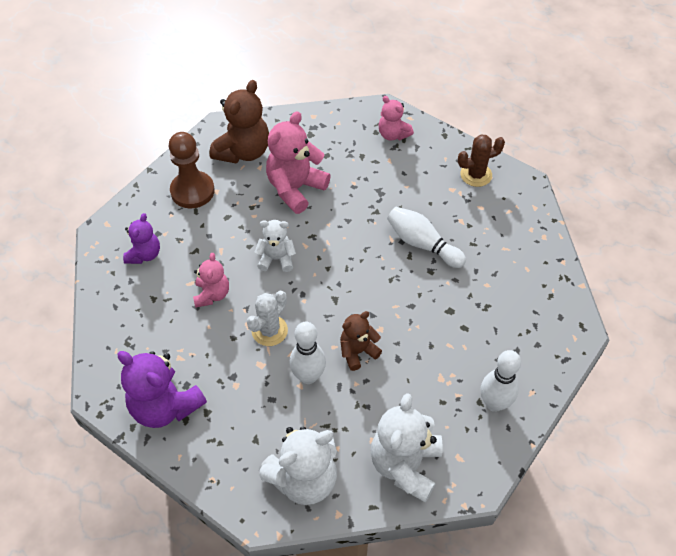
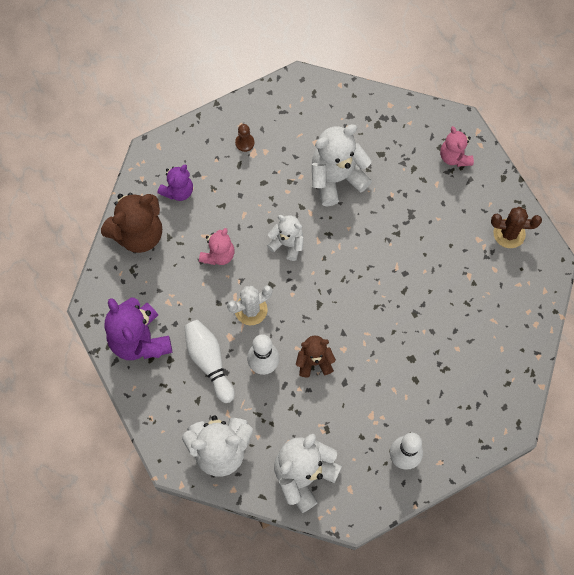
camera: 25 degrees right, 15 degrees up
brown pawn [169,132,214,208] -> brown pawn [235,124,254,152], size x0.45
brown teddy bear [209,80,269,164] -> brown teddy bear moved to [101,193,162,253]
pink teddy bear [266,111,331,214] -> white teddy bear [312,124,372,206]
white bowling pin [387,207,466,268] -> white bowling pin moved to [184,320,235,403]

